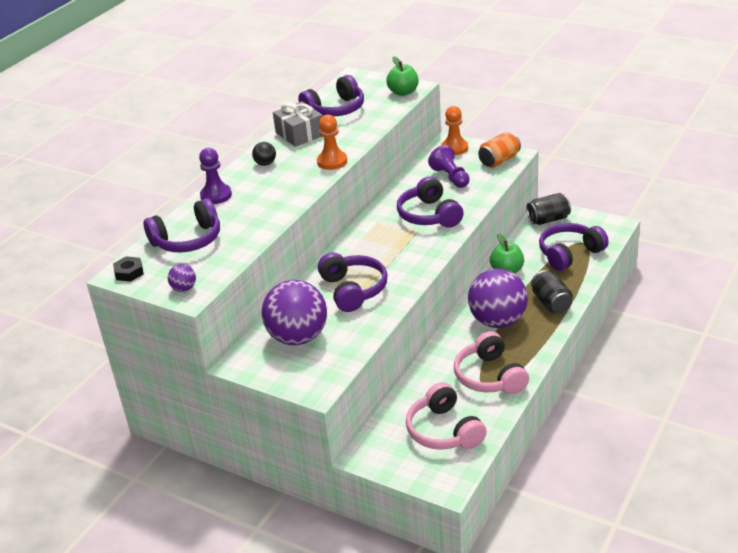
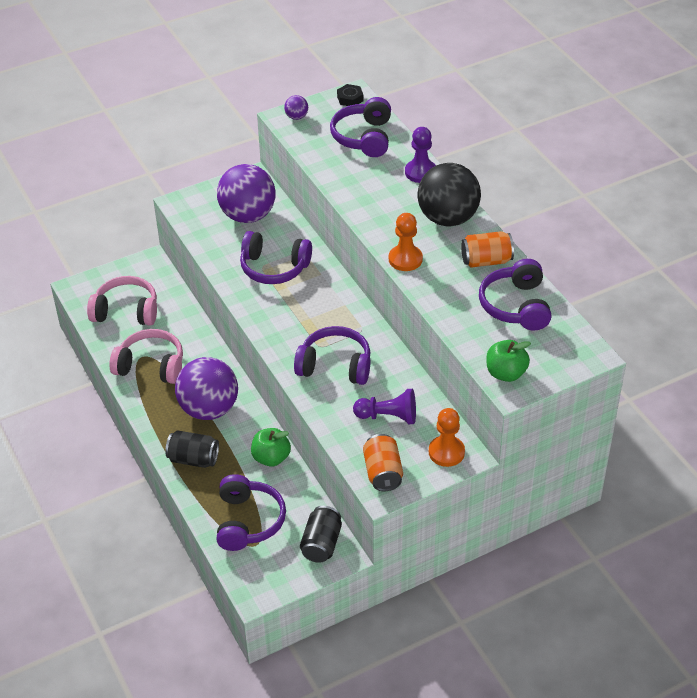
camera: 120 degrees right, 10 degrees up
black ball [252,142,276,166] -> black ball [418,163,481,226], size x2.41
grey gift [273,101,322,147] -> orange can [461,231,514,268]

